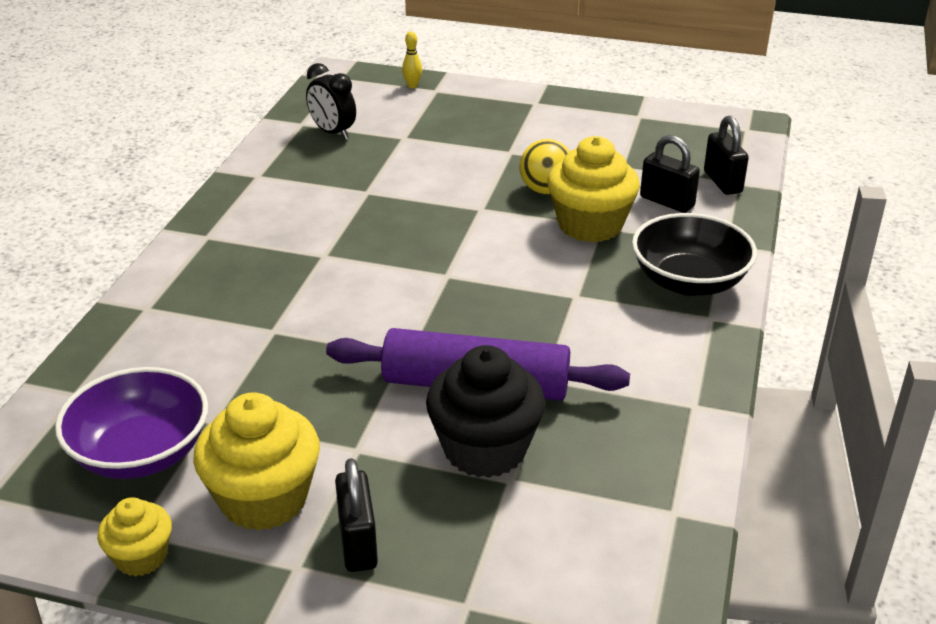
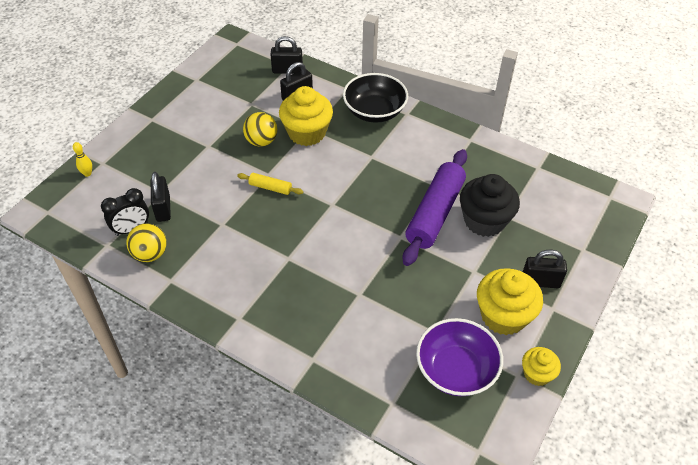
camera: 75 degrees left, 15 degrees up
none -> yellow ball [126,223,167,262]
none -> black padlock [151,172,171,222]
none -> yellow rolling pin [237,173,303,195]

